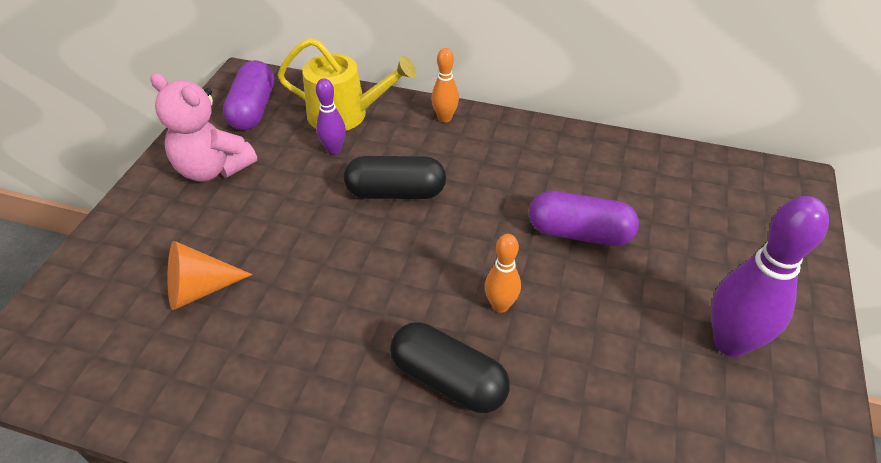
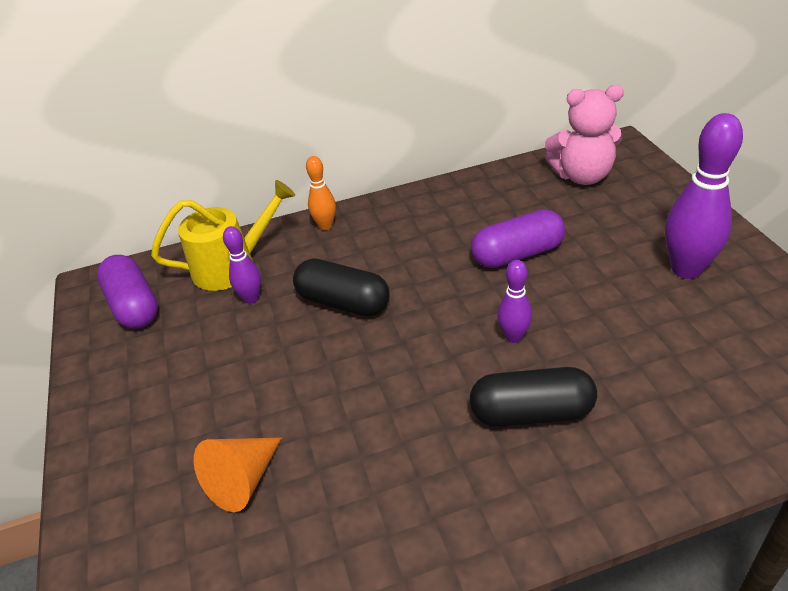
camera: 30 degrees left, 5 degrees down
pink teddy bear [150,73,257,182] -> pink teddy bear moved to [545,85,624,185]
black capsule [344,156,446,199] -> black capsule turned 60 degrees clockwise [293,258,390,316]
orange bowling pin [485,234,521,313] -> purple bowling pin [498,260,532,343]

